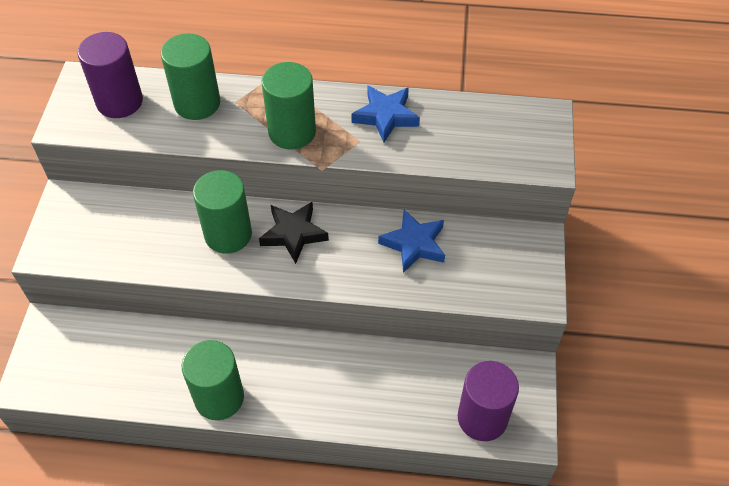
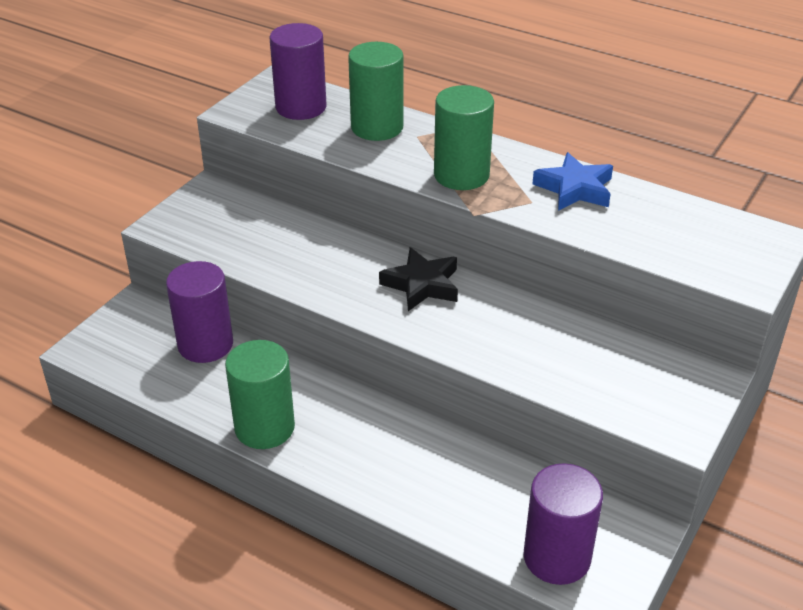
camera: 25 degrees right, 15 degrees down
green cylinder [193,170,252,254] -> none
blue star [378,209,445,273] -> none
none -> purple cylinder [166,261,233,363]

